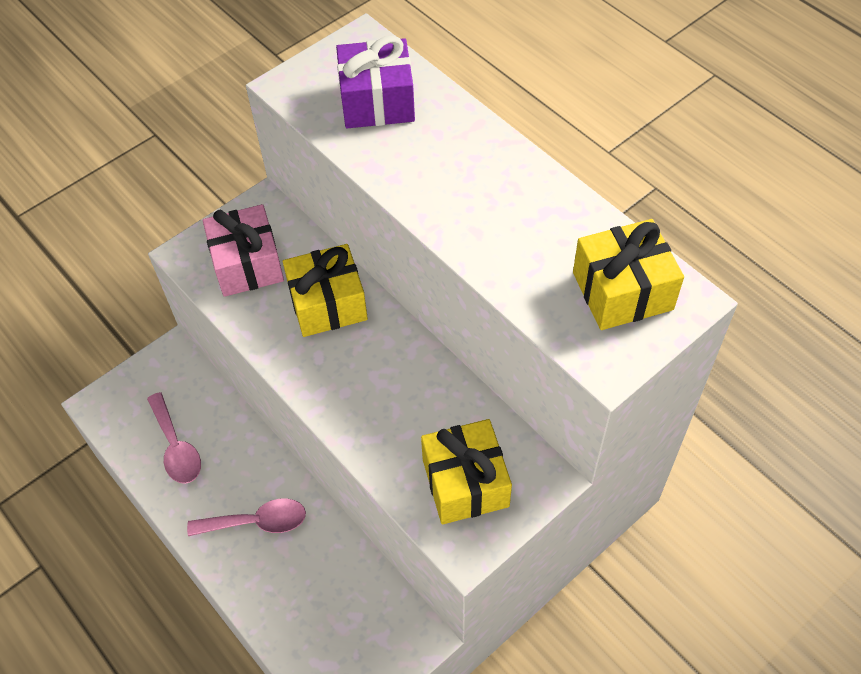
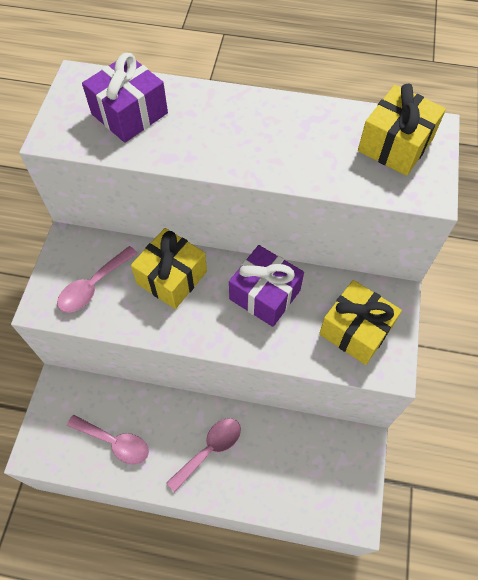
camera: 40 degrees left, 5 degrees up
pink gift [203,204,284,297] -> pink spoon [57,246,138,313]
none -> purple gift [229,245,304,327]

